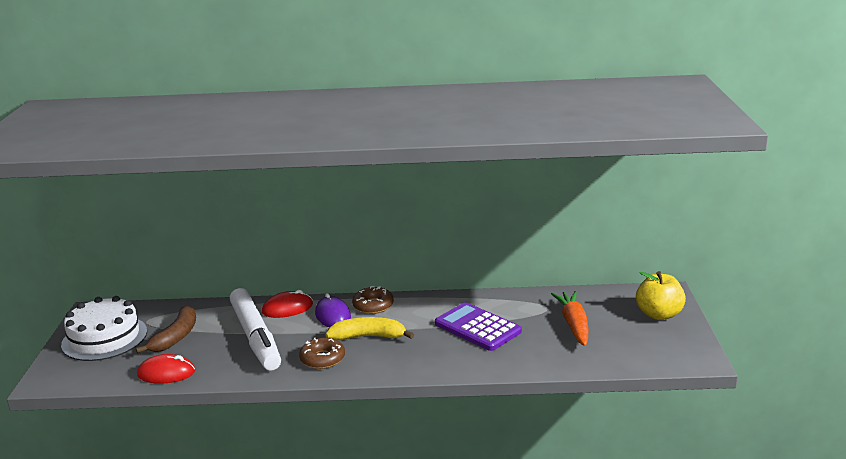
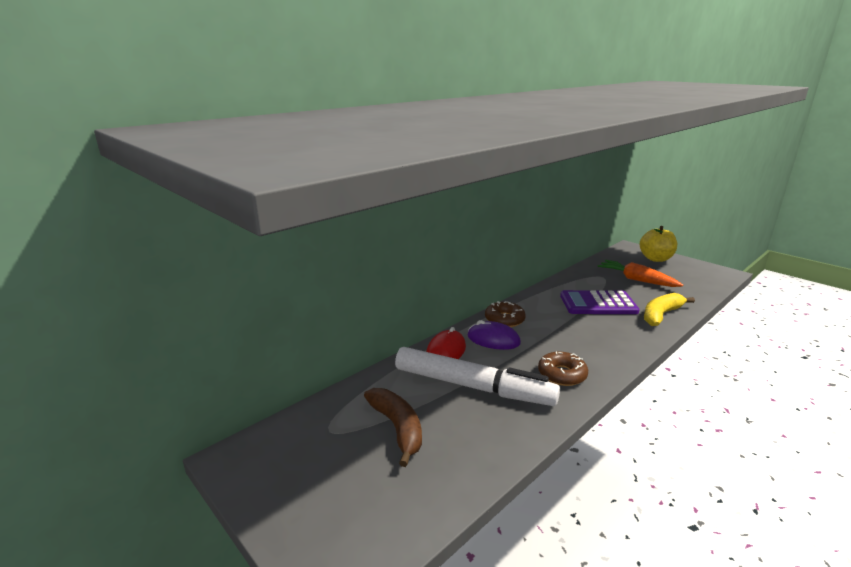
camera: 45 degrees left, 0 degrees up
white cake [61,296,147,361] -> none
red mouse [137,354,195,384] -> none
yellow banana [325,317,414,340] -> yellow banana moved to [644,293,695,326]

